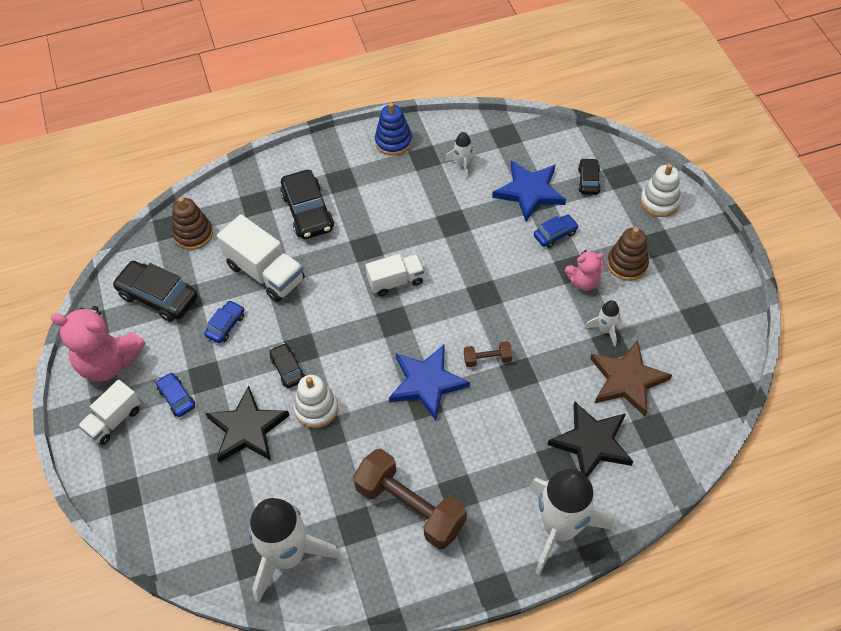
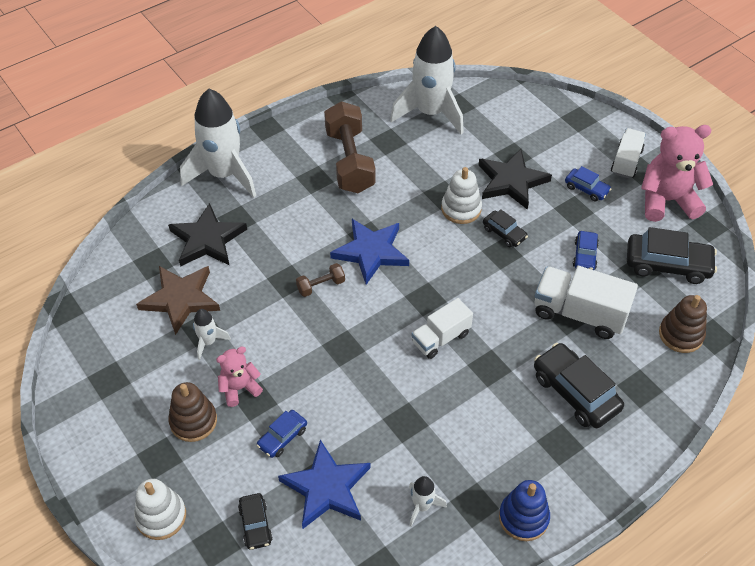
camera: 160 degrees right, 5 degrees down
brown dumbbell [353,449,467,549] -> brown dumbbell turned 60 degrees clockwise [324,101,375,193]

